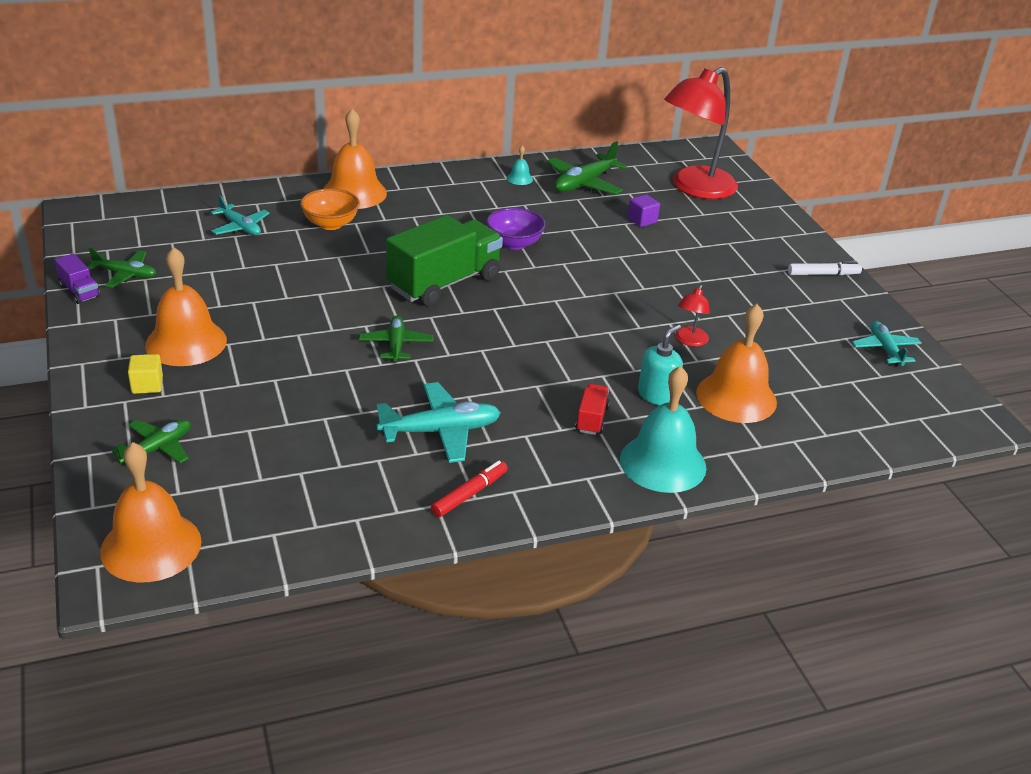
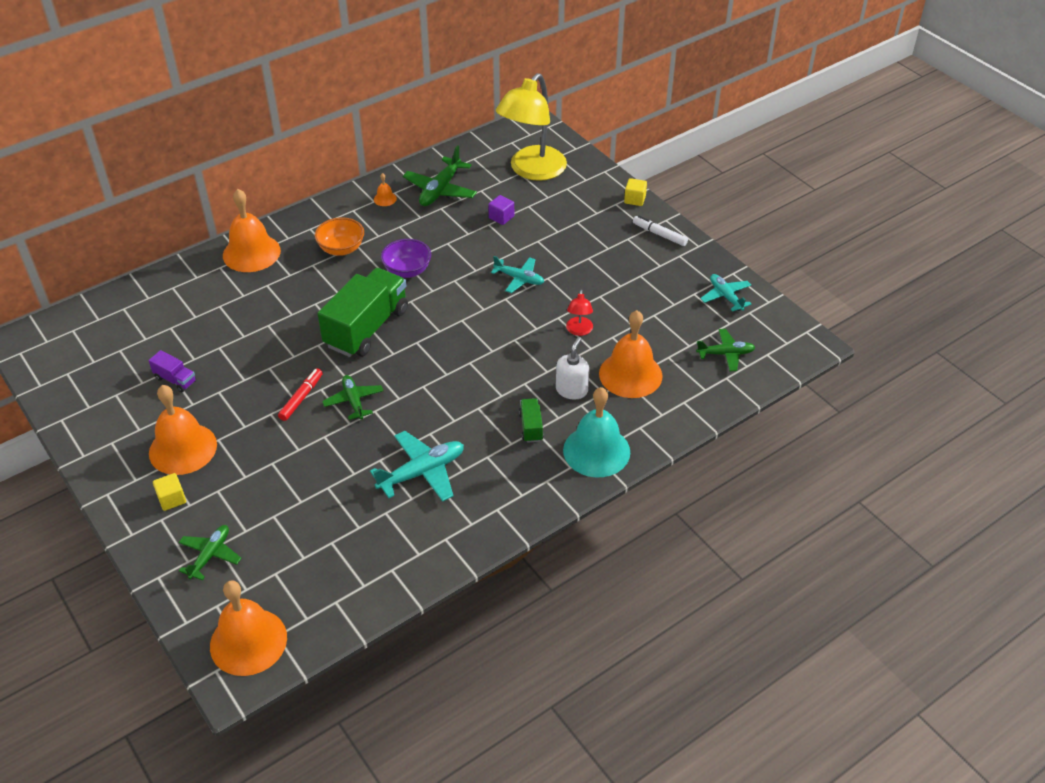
camera: 15 degrees left, 10 degrees up
purple truck [55,254,100,304] -> purple truck moved to [149,350,196,392]
green plane [88,248,156,288] -> green plane moved to [696,329,755,371]
turquoise plane [211,195,270,235] -> turquoise plane moved to [491,256,544,293]
orange bowl [300,188,360,230] -> orange bowl moved to [315,217,364,256]
red marker [431,461,508,517] -> red marker moved to [278,368,323,421]
turquoise bell [507,146,533,185] -> orange bell [374,173,397,206]
red truck [575,384,610,435] -> green truck [519,398,544,443]
turquoise soap dispenser [638,325,683,405] -> white soap dispenser [556,337,589,400]
red lamp [664,67,738,199] -> yellow lamp [496,73,567,181]
white marker [788,262,862,275] -> white marker turned 120 degrees counterclockwise [633,215,688,246]
none -> yellow cube [624,178,647,206]

